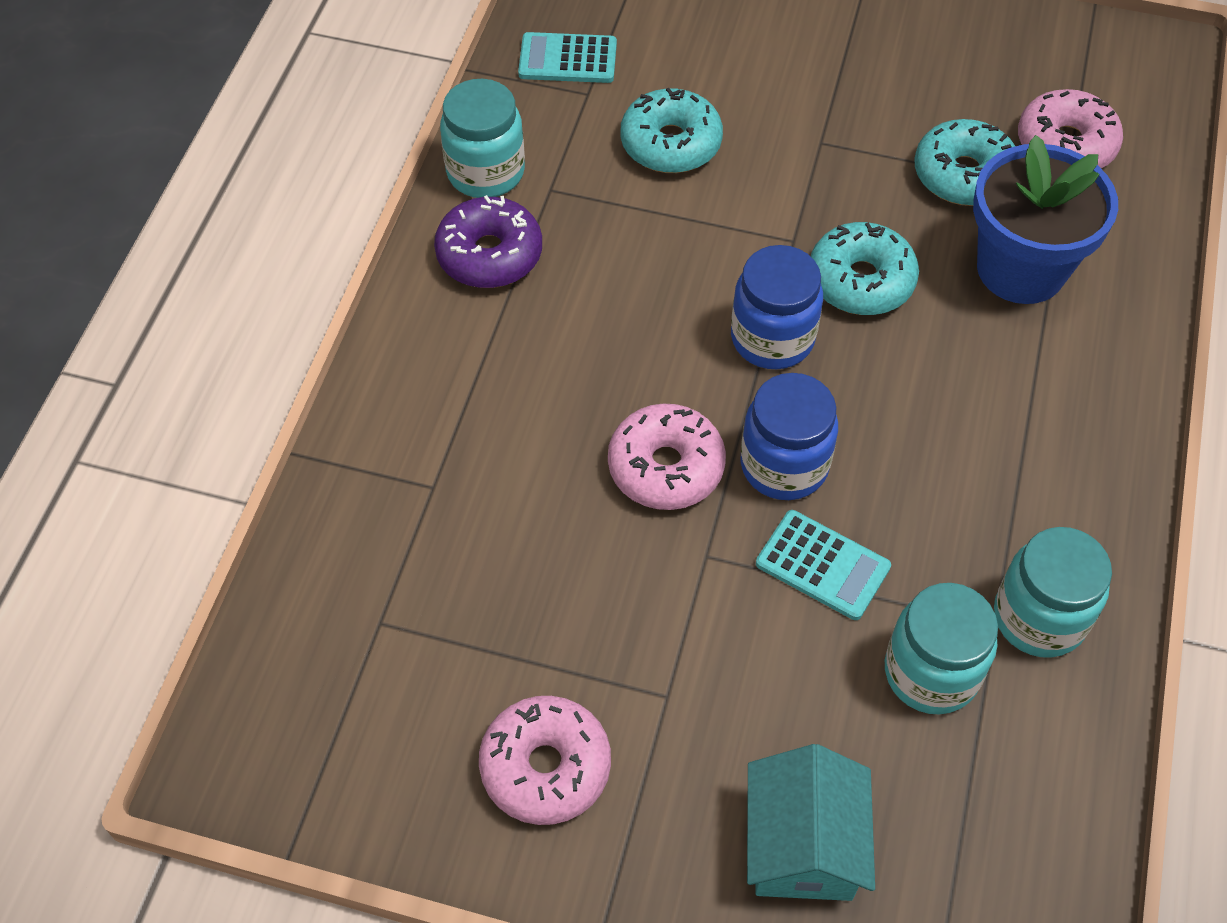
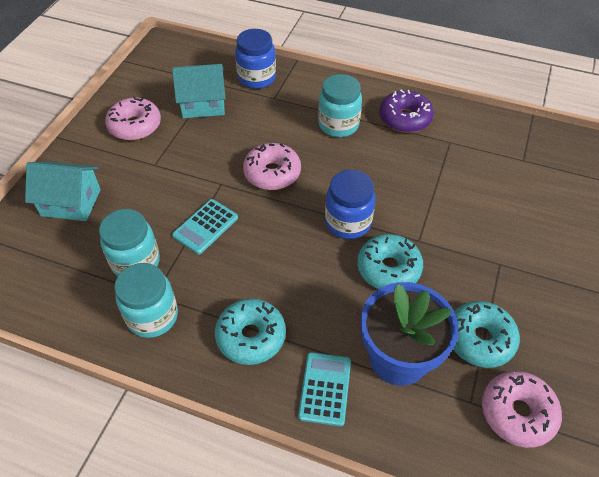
camera: 95 degrees right, 5 degrees down
turquoise jar [440,79,525,198] -> turquoise jar moved to [318,74,362,137]
turquoise calculator [518,32,617,83] -> turquoise calculator moved to [298,352,351,427]
turquoise donut [621,88,723,173] -> turquoise donut moved to [215,298,286,365]
blue jar [740,373,838,500] -> blue jar moved to [235,29,276,89]
none -> turquoise house [172,64,226,118]

